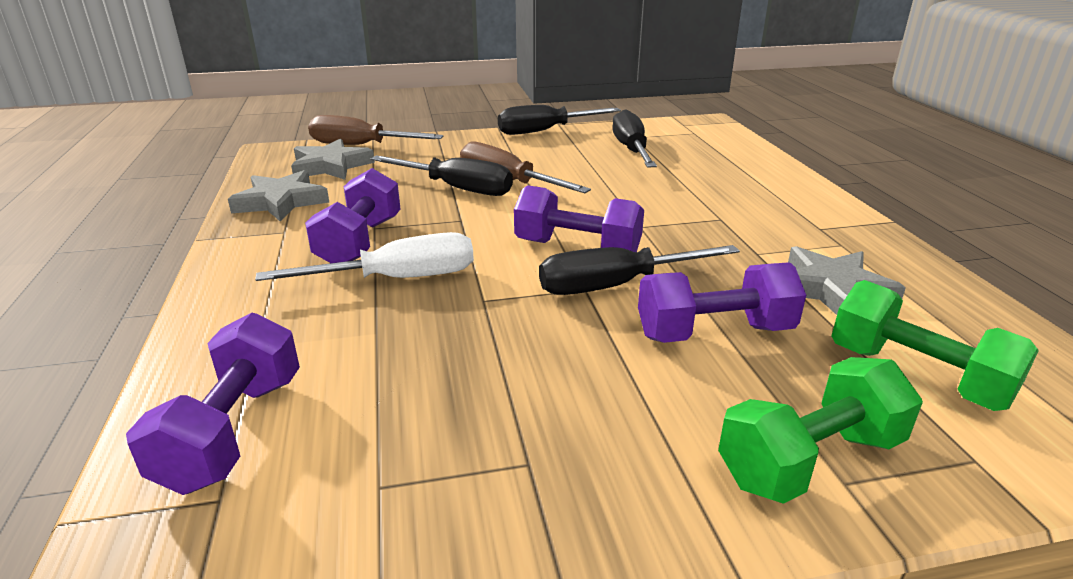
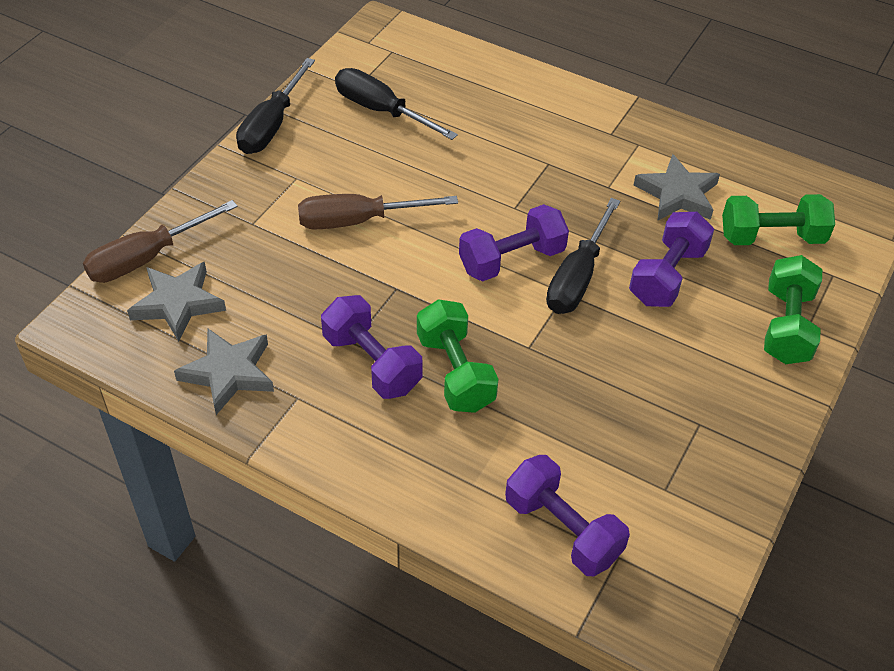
camera: 50 degrees left, 20 degrees up
white screwdriver [255,232,474,281] -> green dumbbell [417,299,499,413]
black screwdriver [371,155,513,196] -> none

